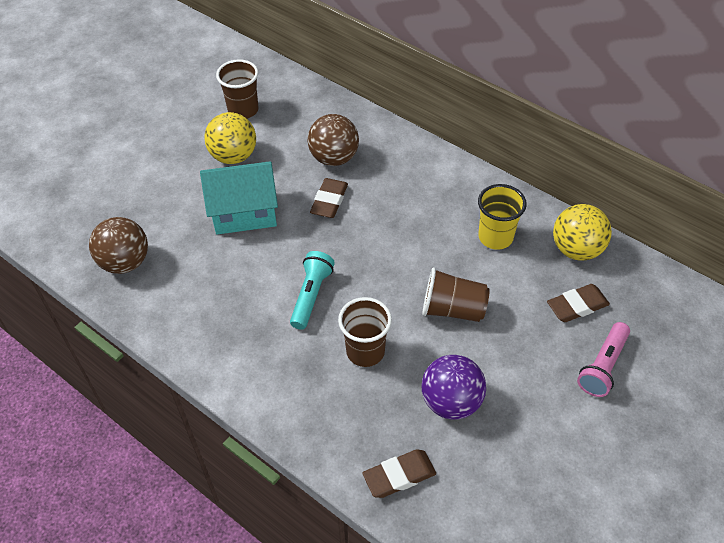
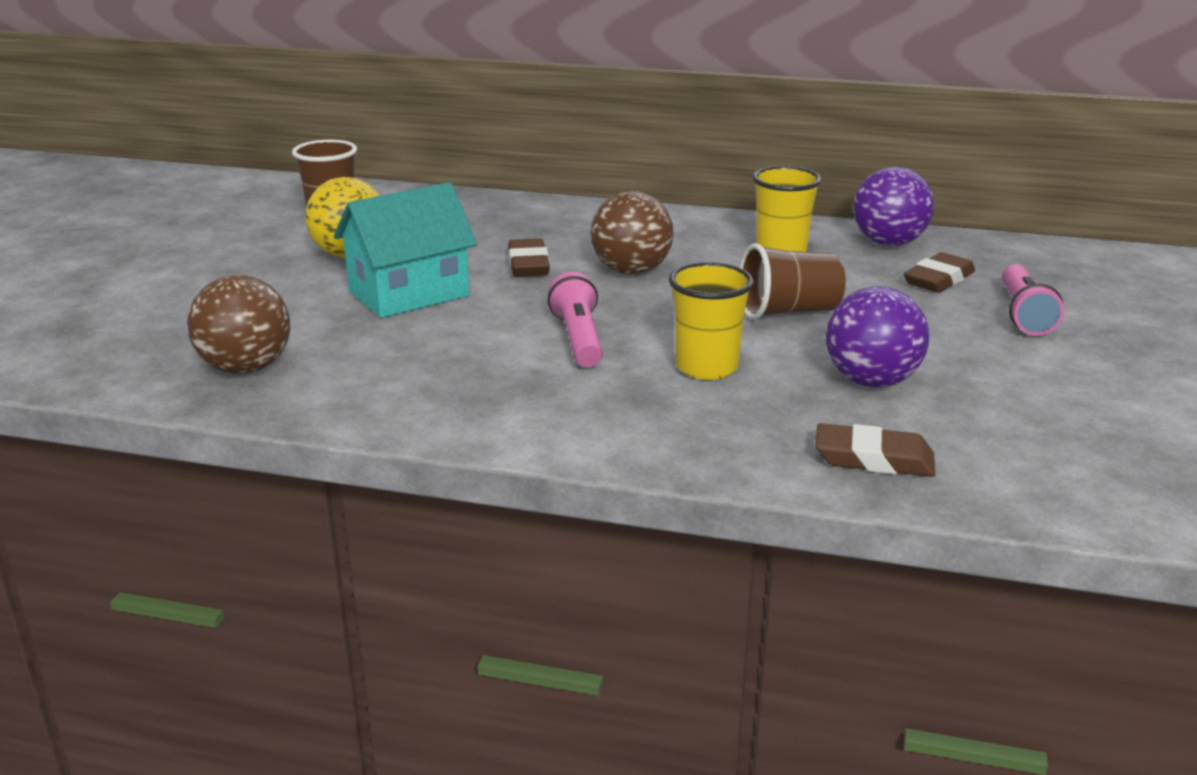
camera: 25 degrees left, 25 degrees down
turquoise flashlight [290,251,335,330] -> pink flashlight [547,272,603,367]
brown ball [307,114,359,166] -> brown ball moved to [590,191,674,275]
brown cup [338,297,392,367] -> yellow cup [668,262,754,380]
brown eraser [363,449,436,498] -> brown eraser turned 60 degrees clockwise [815,423,935,477]
yellow ball [553,204,612,261] -> purple ball [853,167,934,246]

